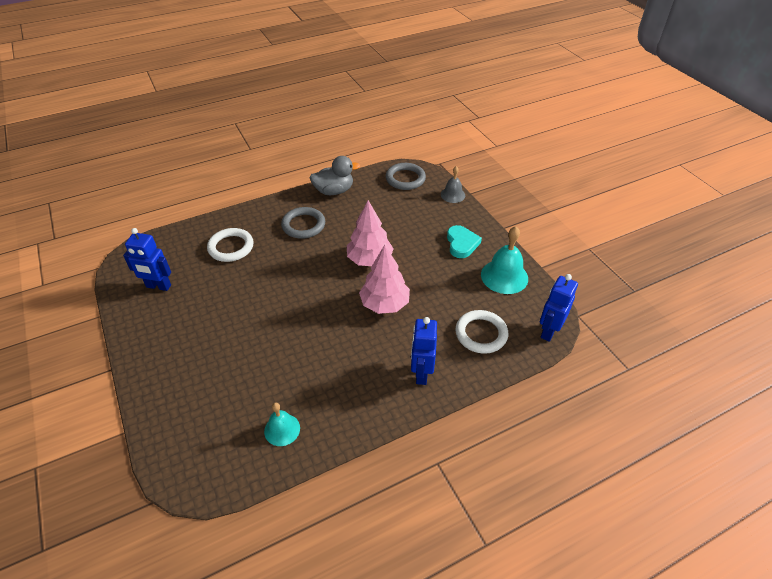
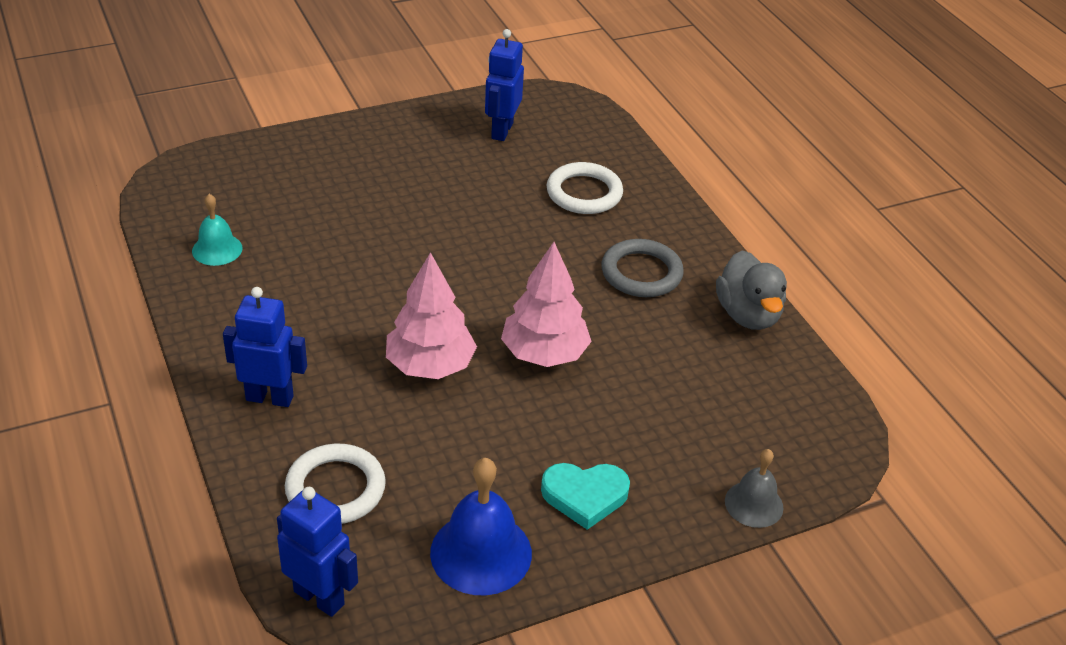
camera: 90 degrees right, 5 degrees down
grey ring [386,163,426,190] -> none
turquoise bell [481,226,528,294] -> blue bell [430,458,532,595]

